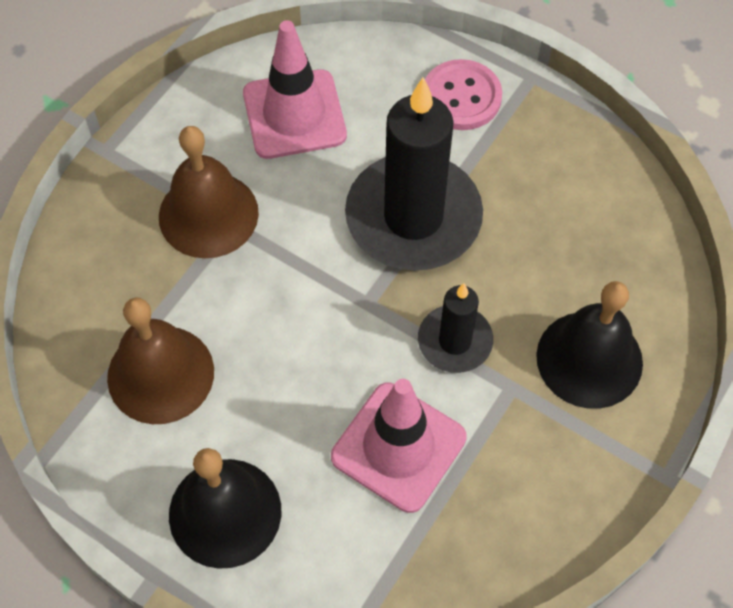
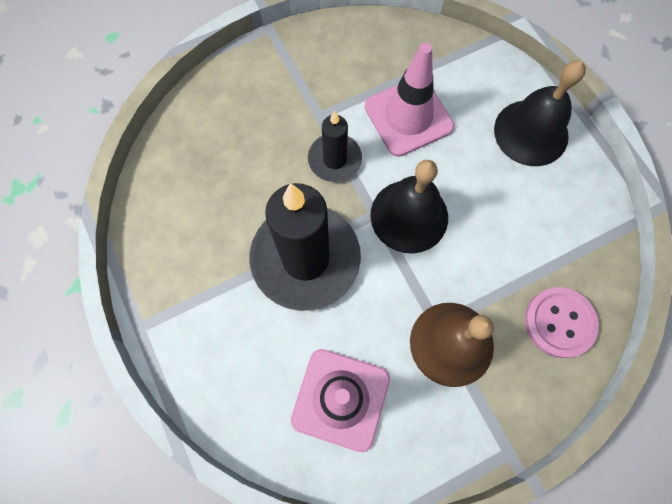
camera: 150 degrees left, 10 degrees up
brown bell [107,298,214,424] -> none
pink button [425,59,502,130] -> pink button moved to [525,287,599,358]
black bell [536,281,643,409] -> black bell moved to [370,160,448,254]

